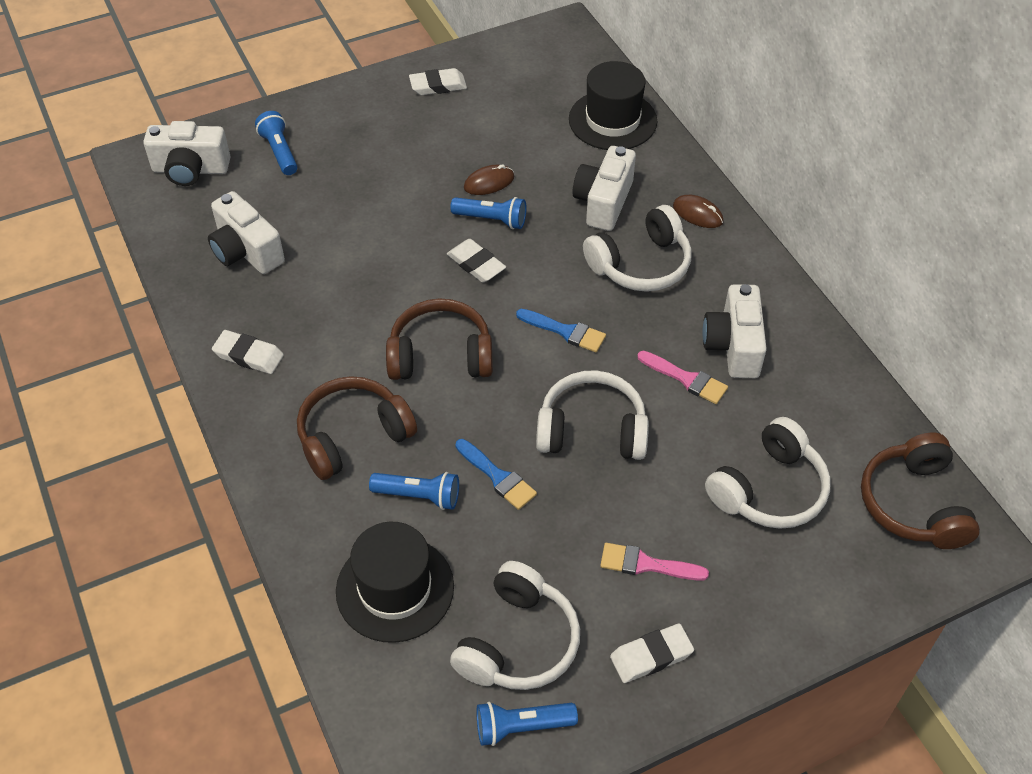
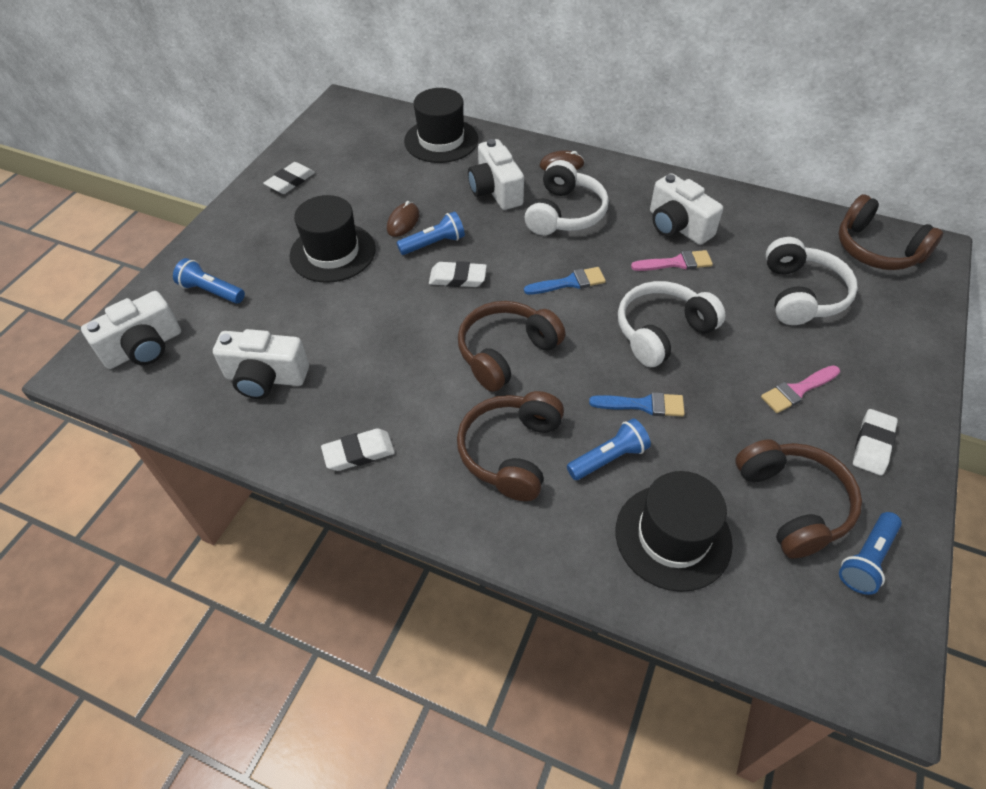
camera: 40 degrees left, 0 degrees up
white headphones [450,561,580,690] -> brown headphones [735,439,862,558]
none -> black hat [289,195,376,283]

